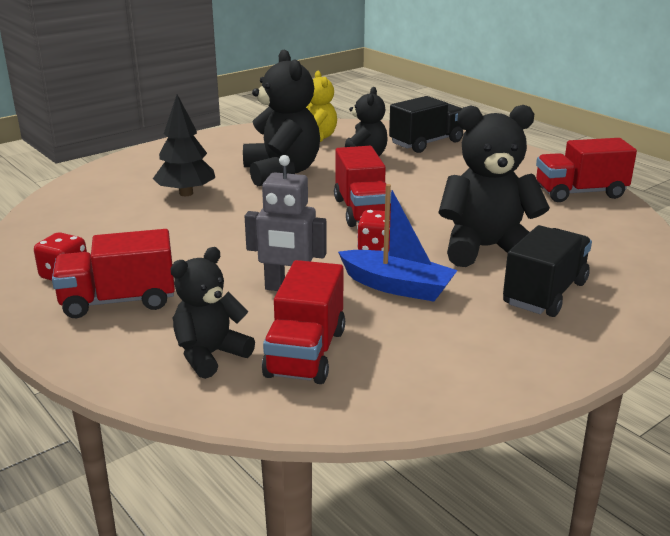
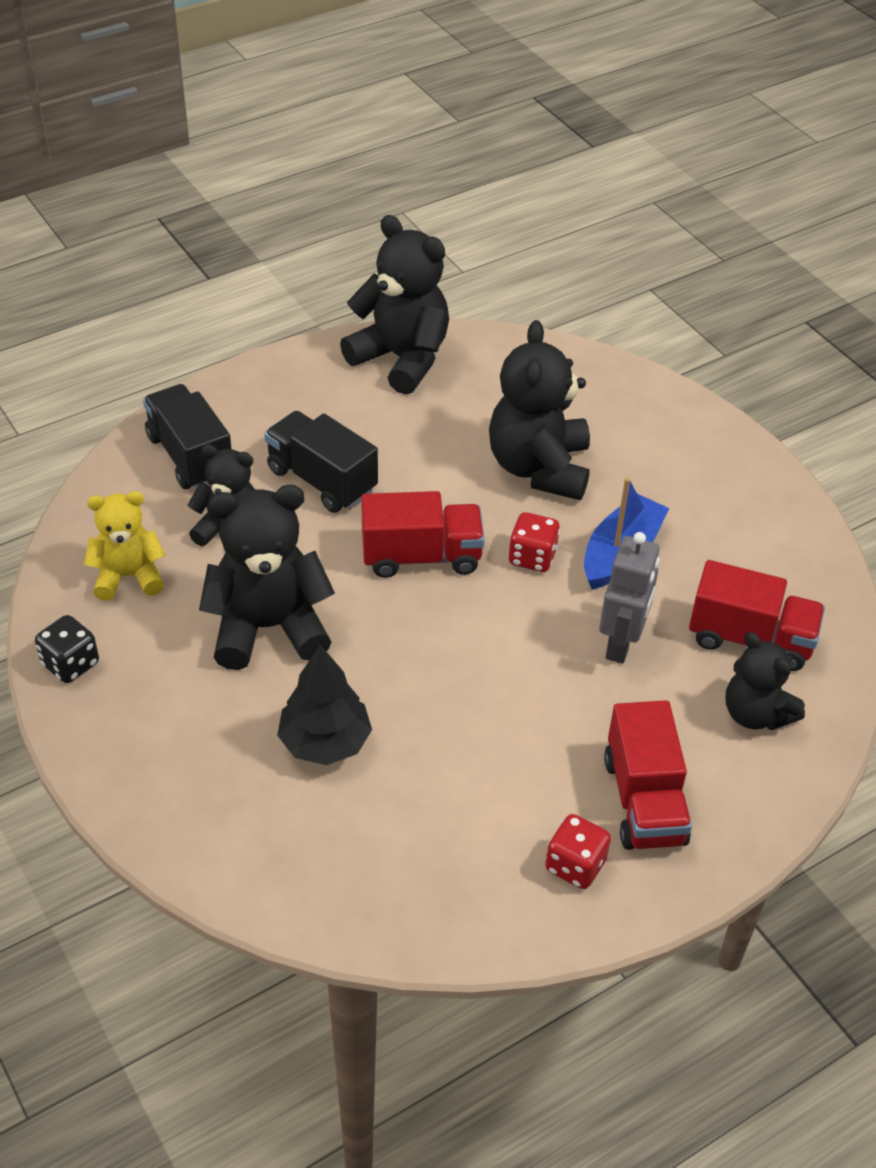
camera: 85 degrees left, 20 degrees up
black truck [503,225,592,317] -> black truck moved to [264,411,378,513]
red truck [536,138,637,202] -> black teddy bear [340,215,449,395]
none -> black dice [35,615,99,683]

